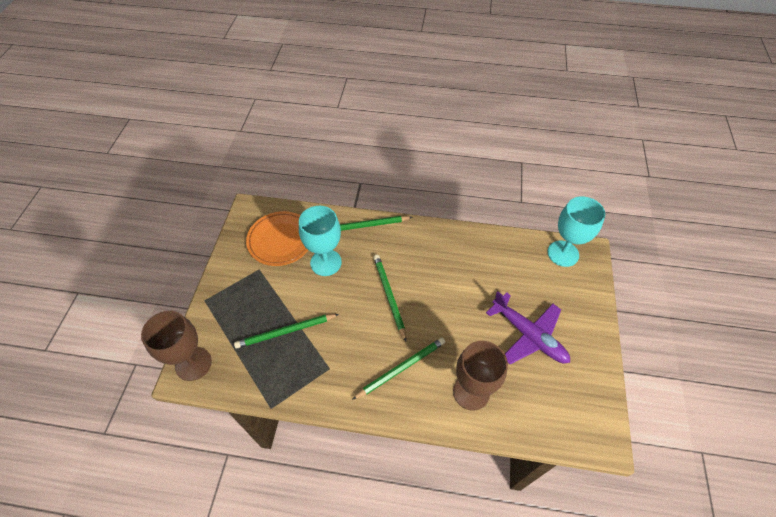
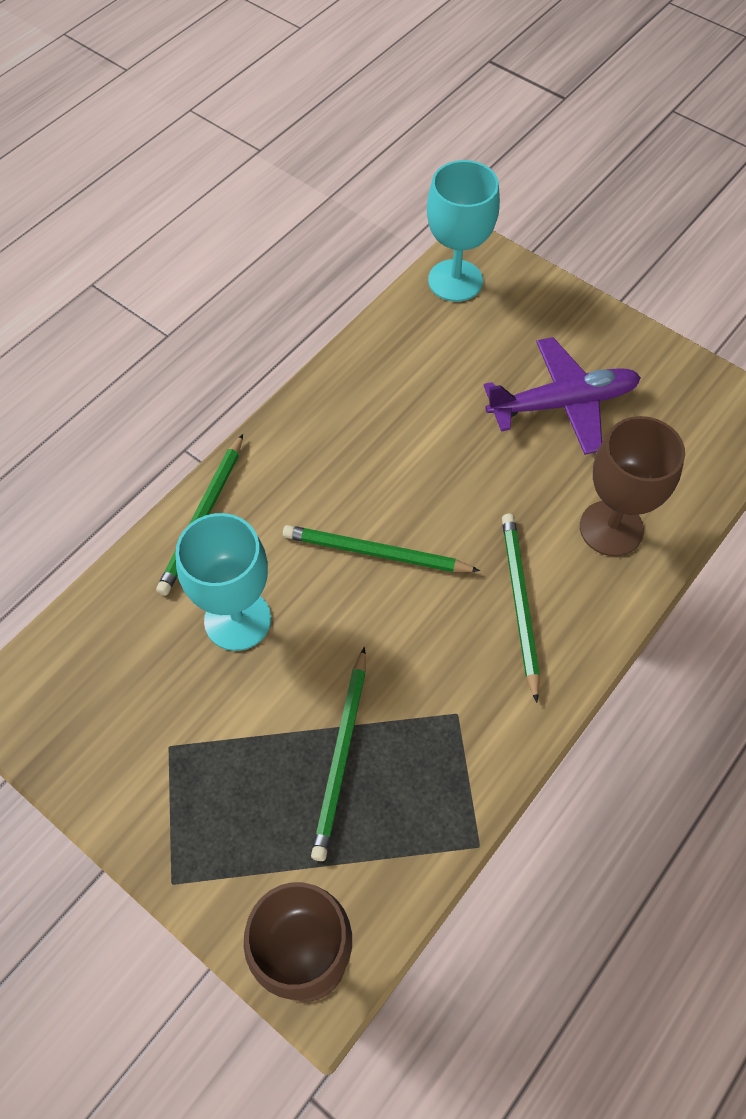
camera: 60 degrees left, 5 degrees up
orange plate [246,211,308,266] -> none

